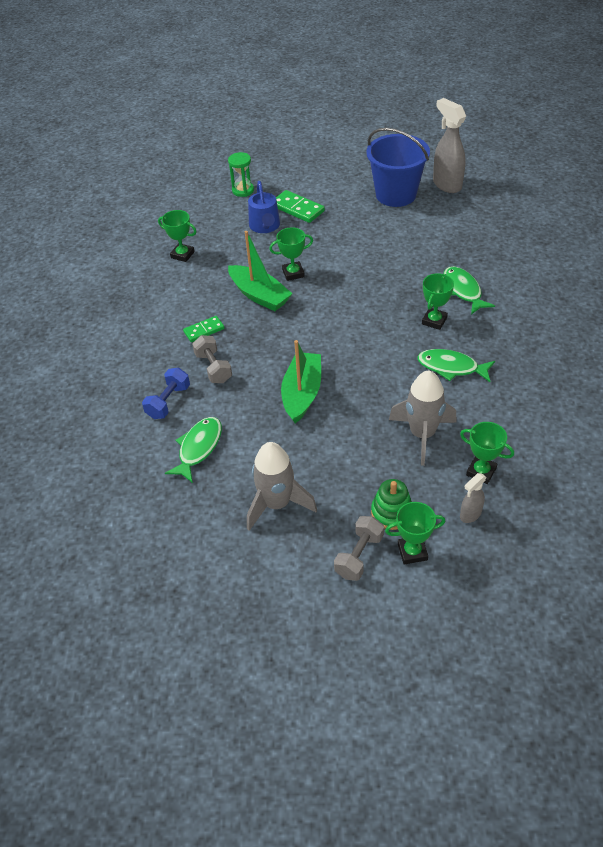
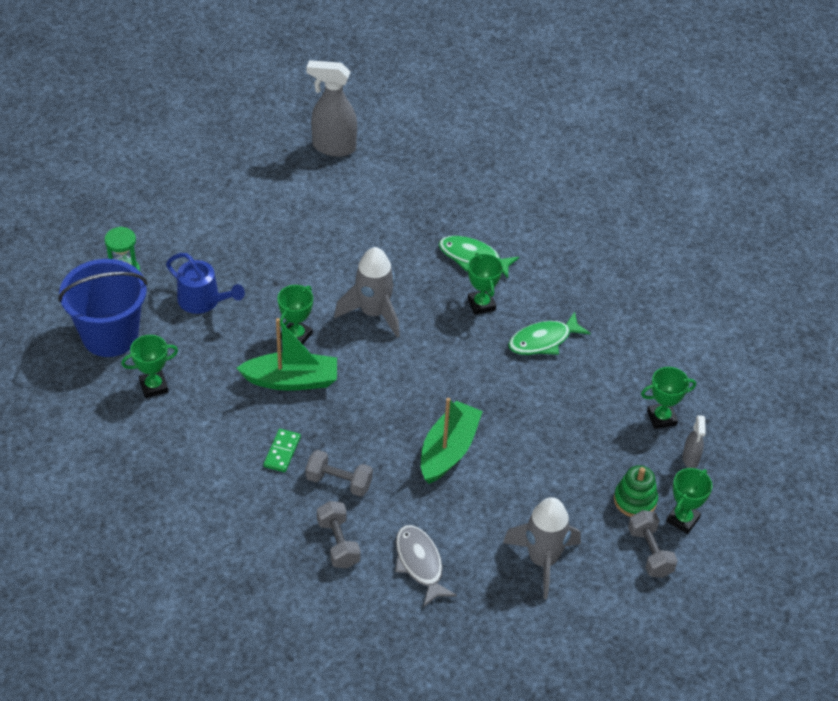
camera: 50 degrees left, 0 degrees up
blue dumbbell [142,368,190,419] -> grey dumbbell [317,501,361,568]
green fish [165,417,222,483] -> grey fish [395,525,457,607]
green domino [276,190,325,223] -> none
green boat [281,340,321,423] -> green boat turned 60 degrees clockwise [421,398,483,484]
blue bucket [366,128,430,207] -> blue bucket moved to [58,259,148,357]
grey rocket [389,371,457,466] -> grey rocket moved to [334,247,400,338]

